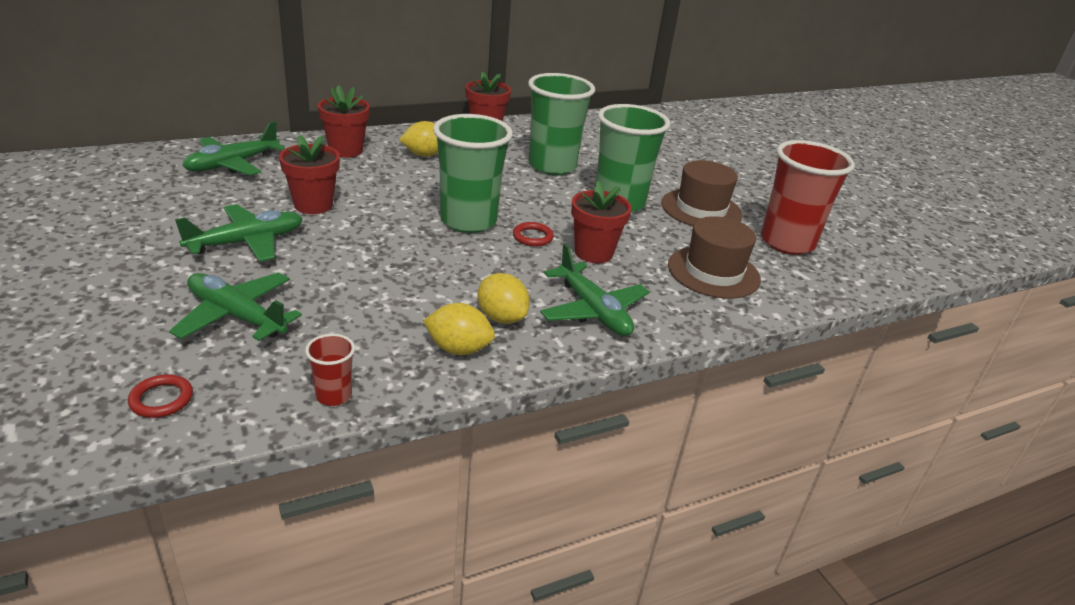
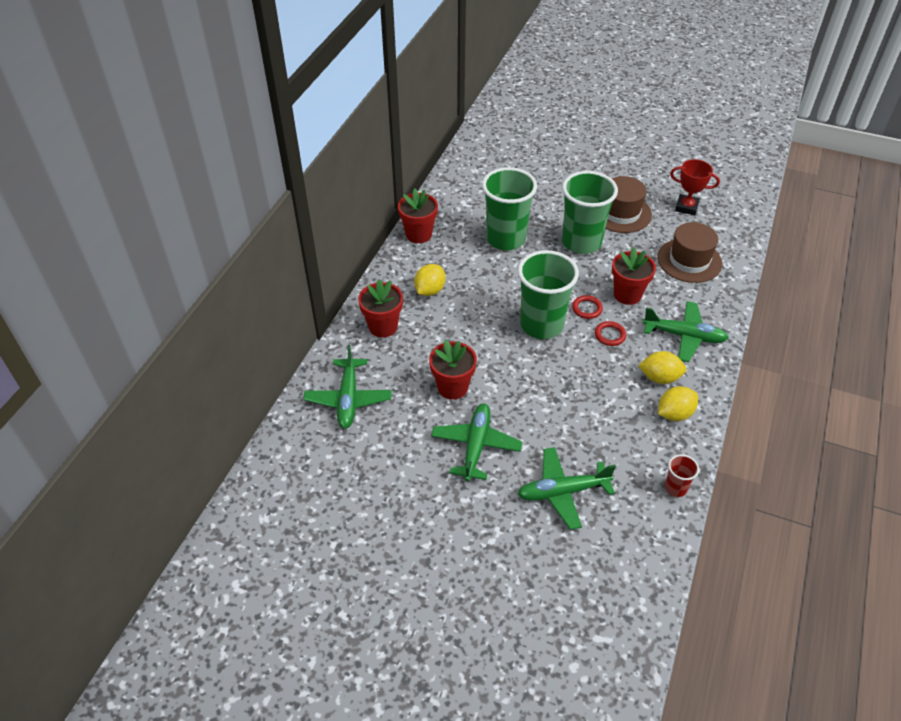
camera: 40 degrees left, 15 degrees up
red ring [128,374,193,418] -> red ring moved to [595,321,626,346]
red cup [761,140,855,255] -> red trophy [670,159,720,216]

